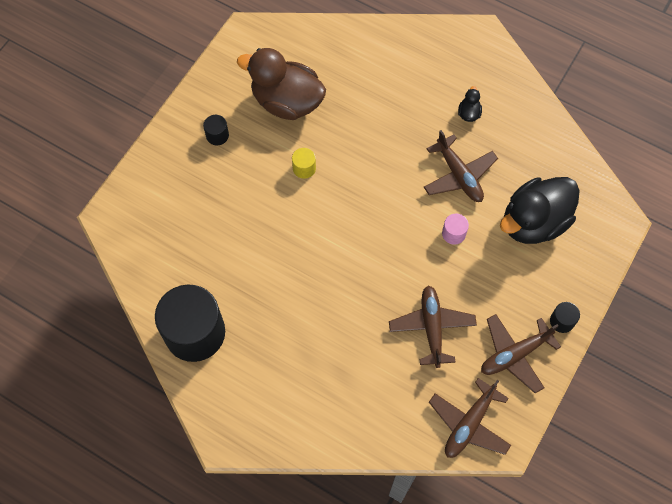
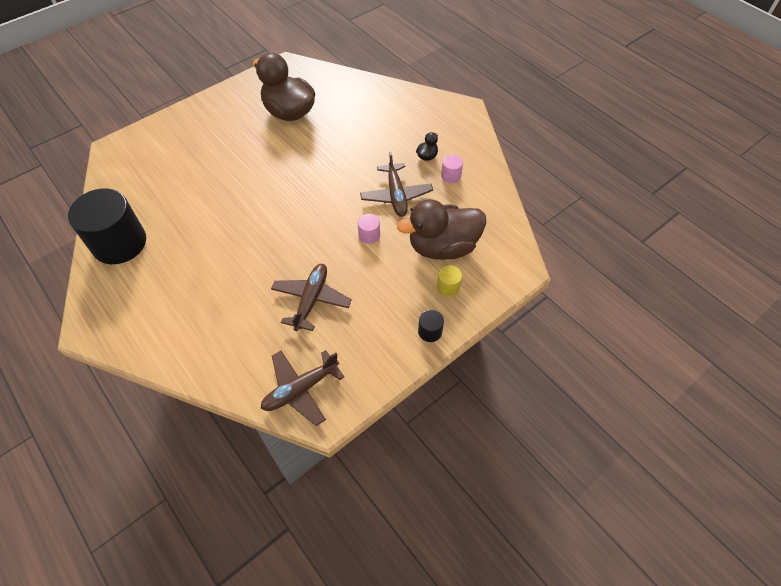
camera: 20 degrees right, 10 degrees down
black cylinder [203,115,229,145] -> none
yellow cylinder [292,148,316,179] -> yellow cylinder moved to [437,265,462,297]
brown plane [481,314,561,393] -> none
black duck [500,177,580,244] -> brown duck [397,199,486,260]
none -> pink cylinder [441,155,463,183]

